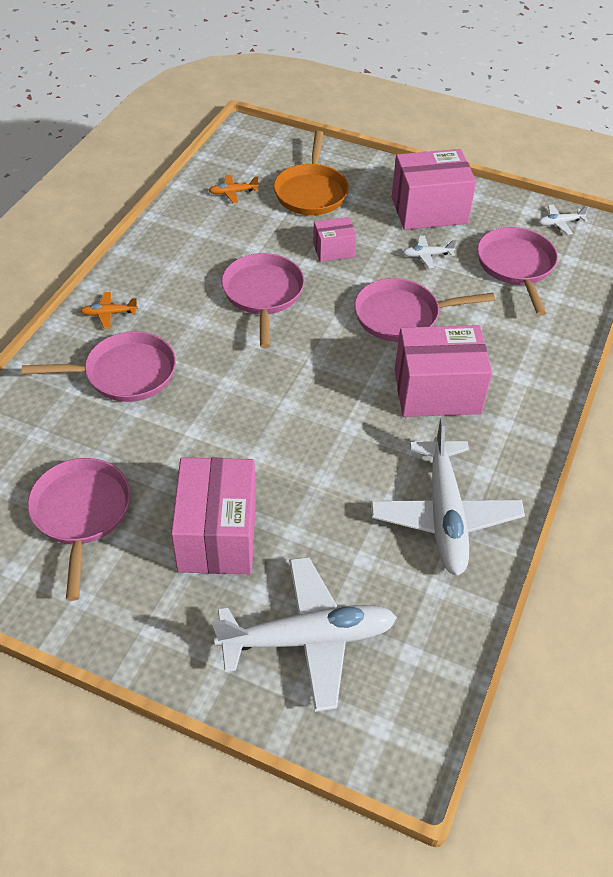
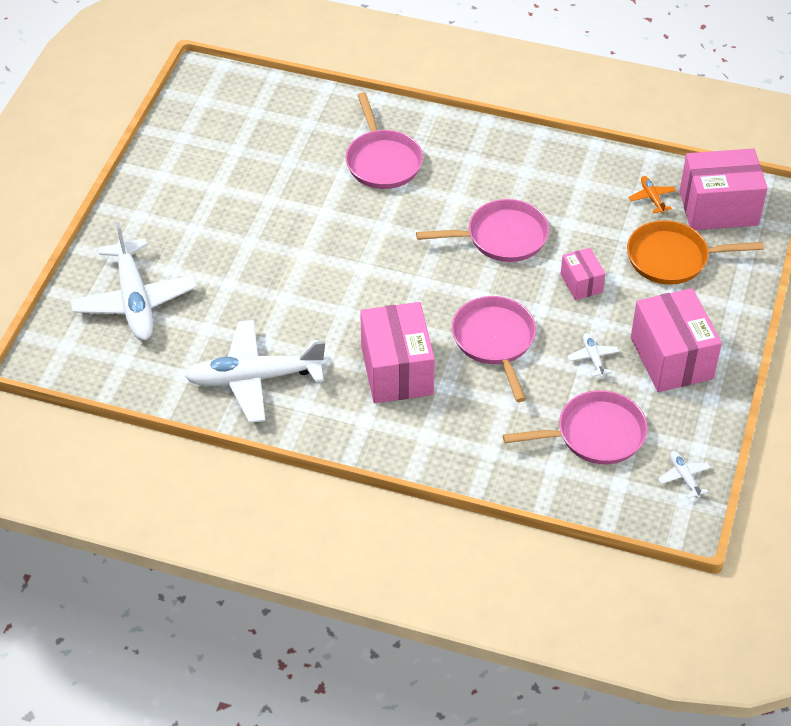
camera: 85 degrees right, 0 degrees up
pink pan [28,458,131,601] -> none
orange plane [80,292,138,329] -> none
pink box [171,458,256,574] -> pink box moved to [680,148,768,230]

